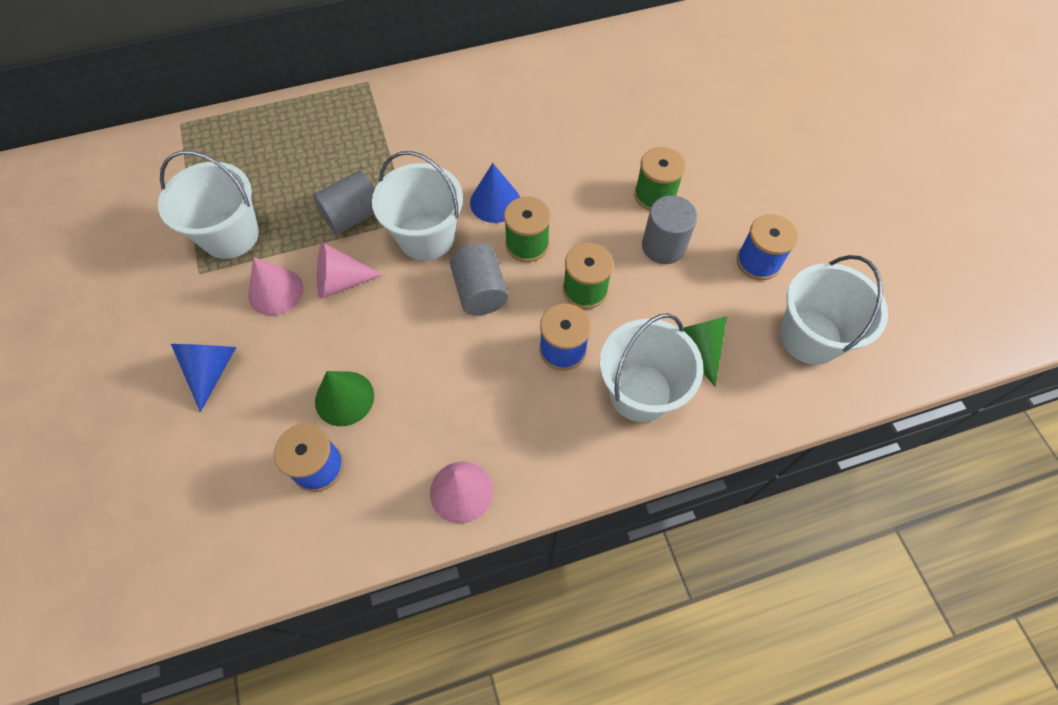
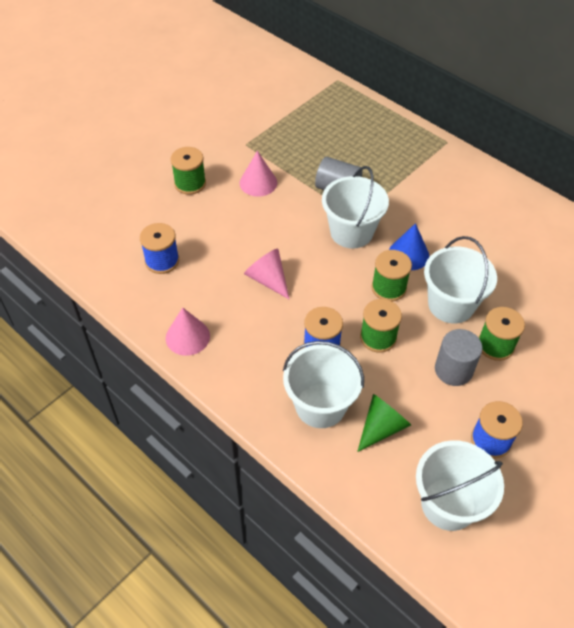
camera: 60 degrees right, 10 degrees down
white bucket [158,150,259,259] -> white bucket moved to [424,236,497,324]
blue cone [171,344,236,412] -> green spool [171,147,206,195]
green cone [315,371,374,426] -> none
pink cone [317,242,383,299] -> pink cone moved to [244,249,289,299]
grey cylinder [450,243,508,315] -> none

